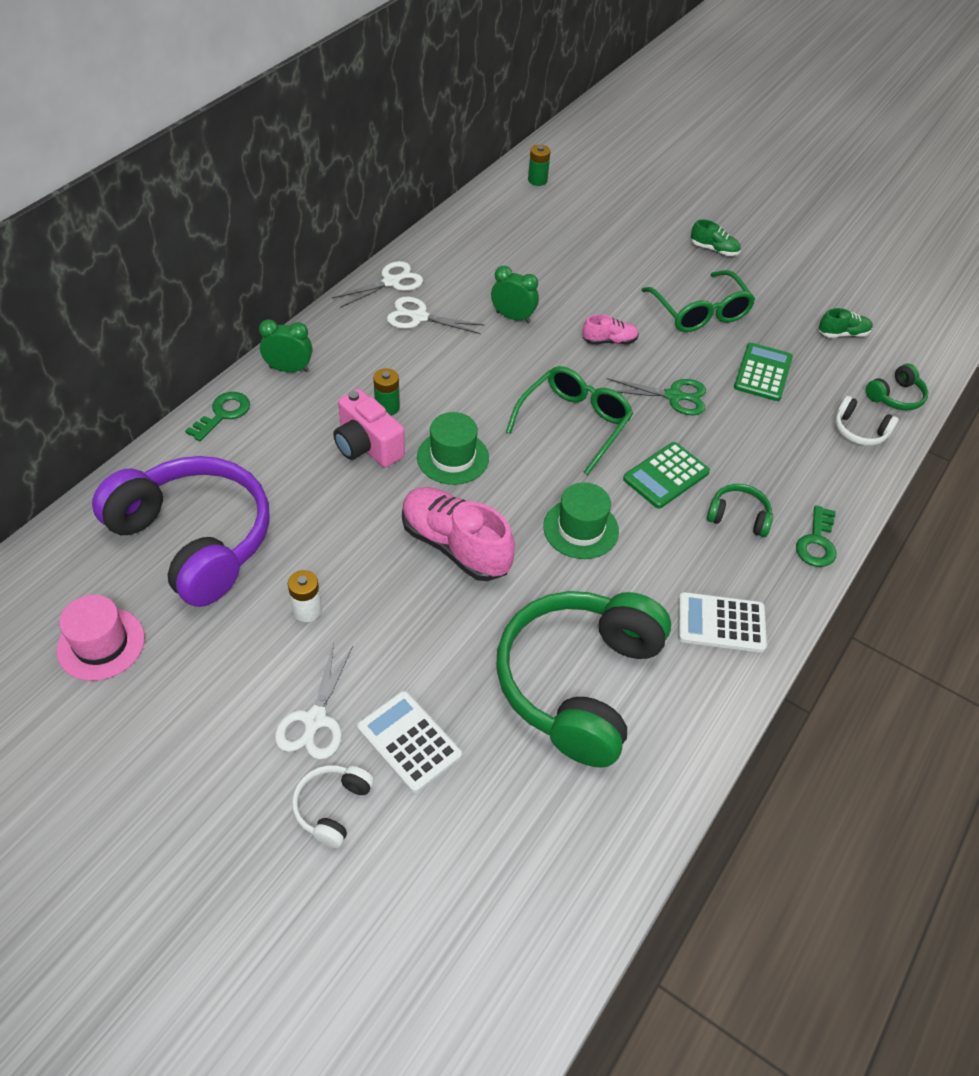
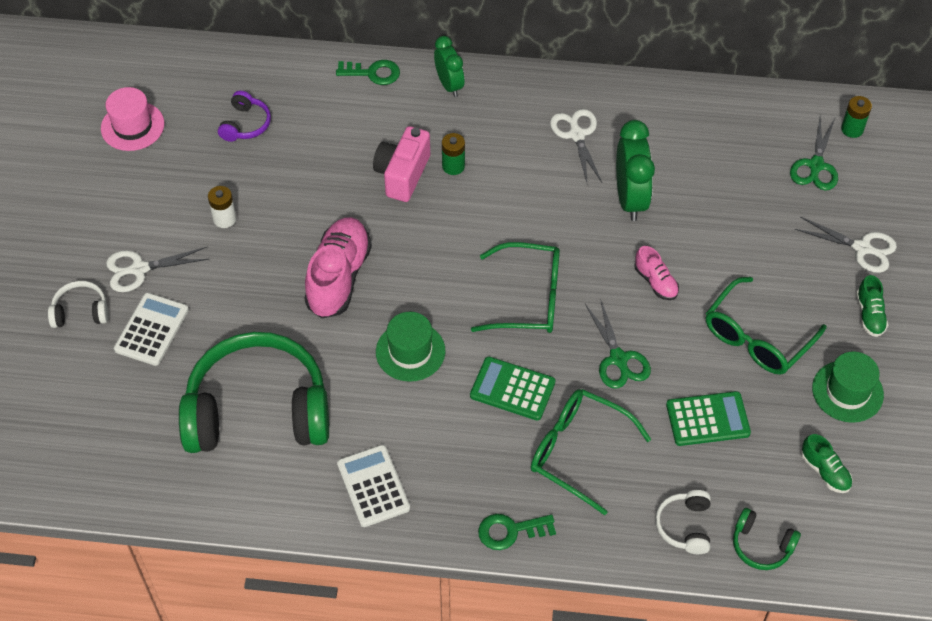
camera: 65 degrees right, 5 degrees up
purple headphones [92,456,270,607] -> purple headphones [218,91,271,142], size x0.41
white scissors [332,261,423,308] -> white scissors moved to [795,217,897,273]
green hat [417,412,489,485] -> green hat moved to [812,351,884,423]
green clock [491,266,539,323] -> green clock [616,120,655,221], size x1.55
green headphones [707,484,773,537] -> none
none -> green glasses [531,389,651,515]
none -> green scissors [790,117,838,190]

